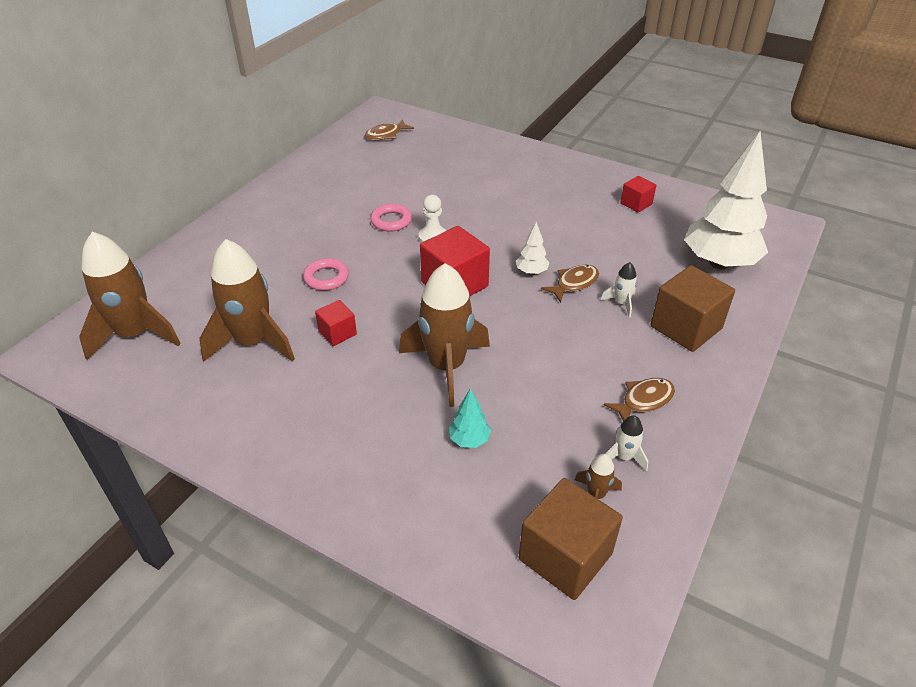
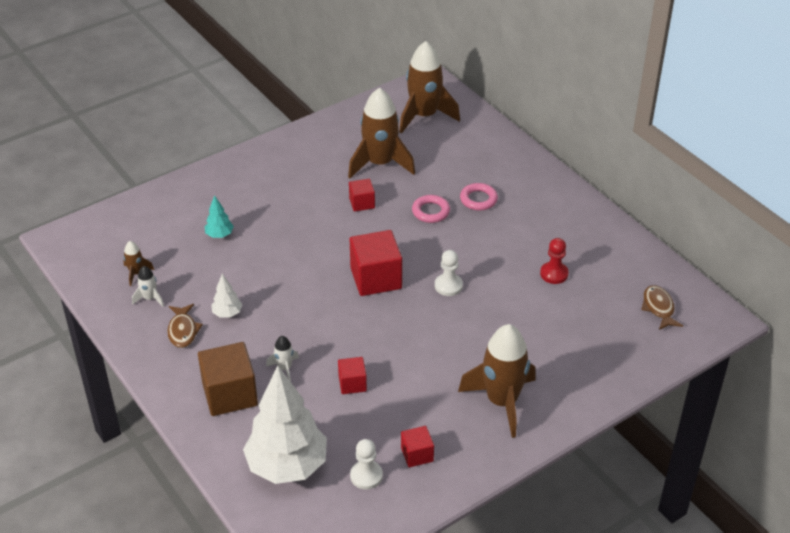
camera: 115 degrees right, 0 degrees up
pink ring [370,204,412,231] -> pink ring moved to [460,183,498,211]
brown rocket [399,263,490,407] -> brown rocket moved to [458,324,536,438]
white tree [516,222,549,275] -> white tree moved to [211,274,242,317]
brown cube [519,478,623,600] -> none
brown fish [541,265,599,303] -> none
none -> red cube [338,357,367,394]
none -> white pawn [350,439,383,489]
none -> red pawn [540,238,569,284]

